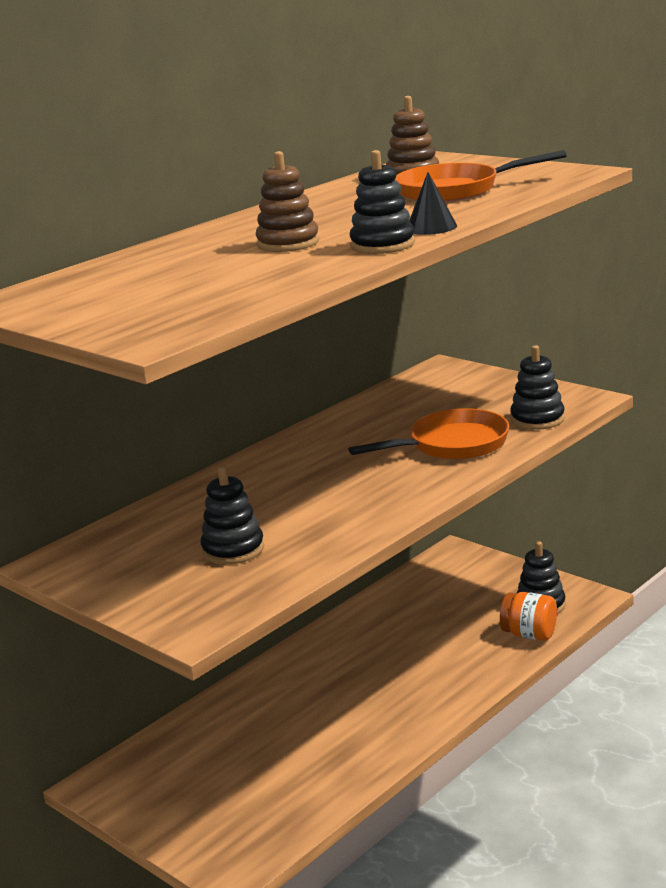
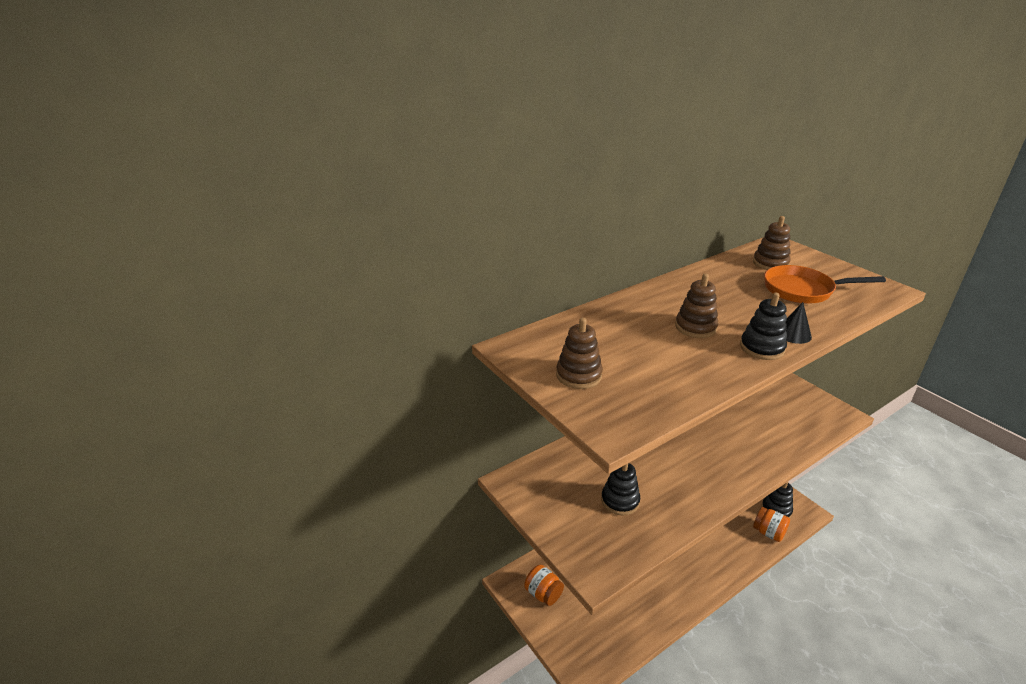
camera: 10 degrees right, 10 degrees up
orange pan [348,408,509,460] -> none
black stacking toy [510,345,565,430] -> none
none -> orange jar [524,565,564,606]
none -> brown stacking toy [556,318,603,389]

